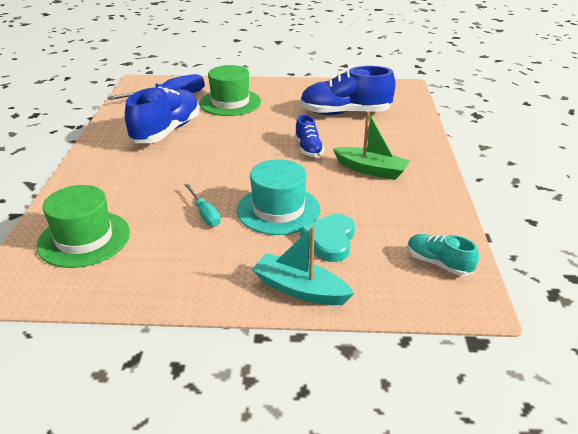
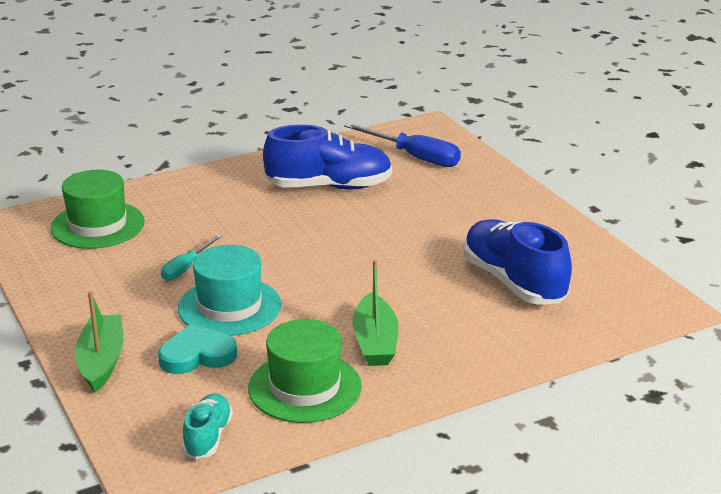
camera: 60 degrees right, 5 degrees down
green hat [200,65,261,116] -> green hat moved to [248,319,362,423]
turquoise boat [252,226,354,305] -> green boat [75,291,123,392]
blue shoe [295,114,324,157] -> none

